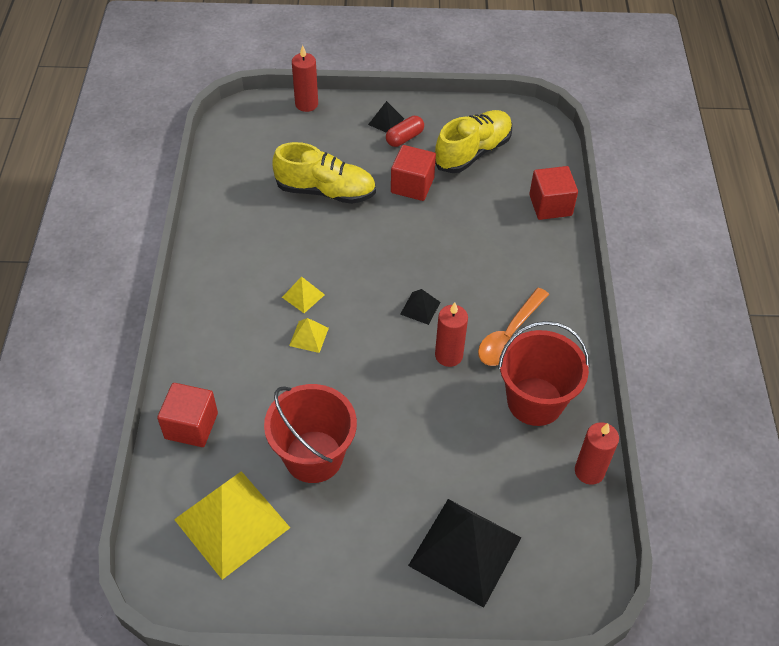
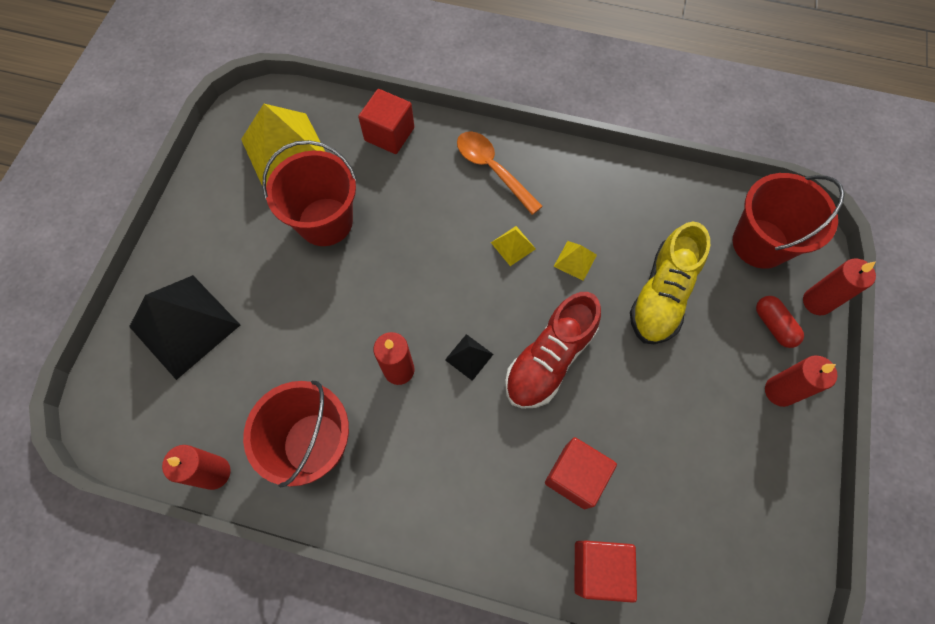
camera: 105 degrees right, 15 degrees up
yellow pyramid [289,318,329,353] -> yellow pyramid moved to [554,241,597,281]
black pyramid [368,101,404,133] -> red candle [765,355,837,407]
red capsule [386,116,424,147] -> red capsule moved to [756,296,804,348]
red cube [391,145,436,201] -> red cube moved to [545,437,617,509]
yellow shoe [435,110,512,173] -> none
orange spoon [478,288,549,366] -> orange spoon moved to [457,131,543,215]
none -> red shoe [505,292,601,408]
none -> red bucket [733,173,845,269]

